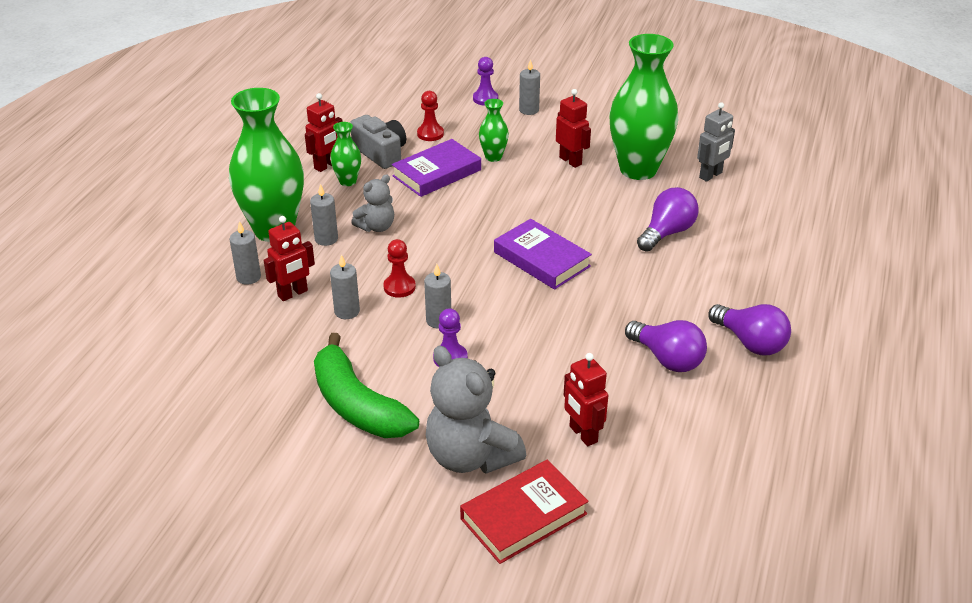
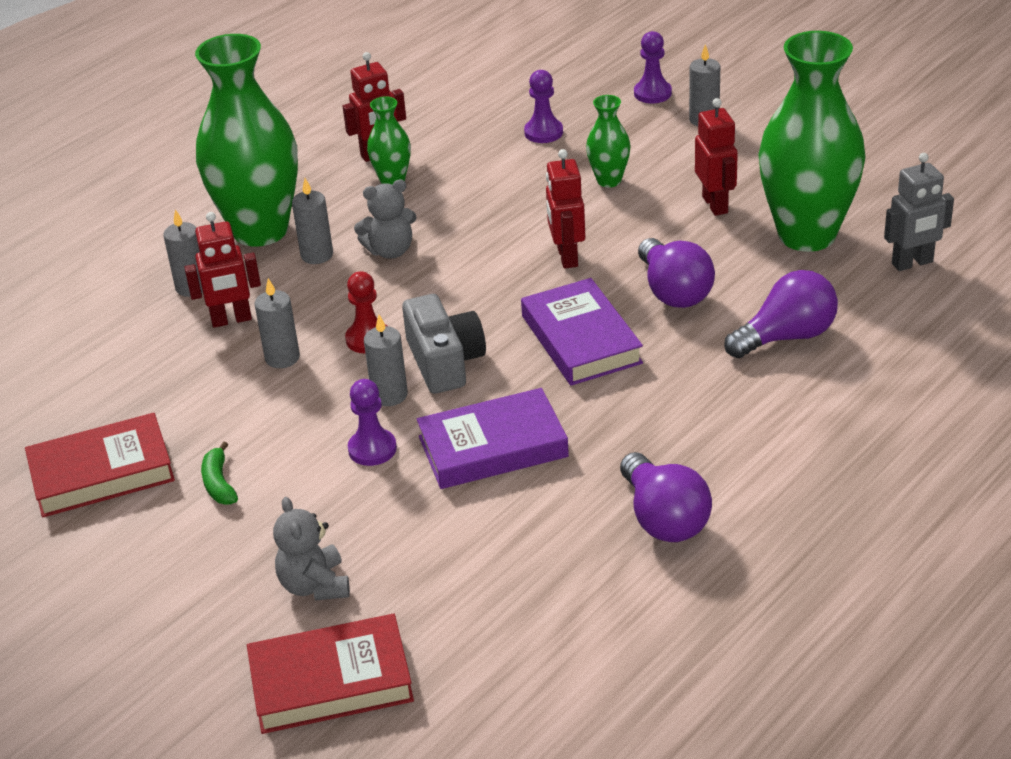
camera: 25 degrees right, 0 degrees up
green banana [314,333,419,438] -> green banana [201,442,238,505], size x0.40
grey camera [350,115,406,169] -> grey camera moved to [402,294,486,394]
purple book [392,139,481,197] -> purple book moved to [417,388,569,489]
red pawn [417,91,444,141] -> purple pawn [524,70,563,143]
grey teddy bear [426,346,526,473] -> grey teddy bear [273,497,350,601], size x0.56
red robot [564,353,608,446] -> red robot moved to [546,149,585,268]
purple light bulb [708,304,791,355] -> purple light bulb moved to [638,238,715,308]
none -> red book [25,413,175,518]

